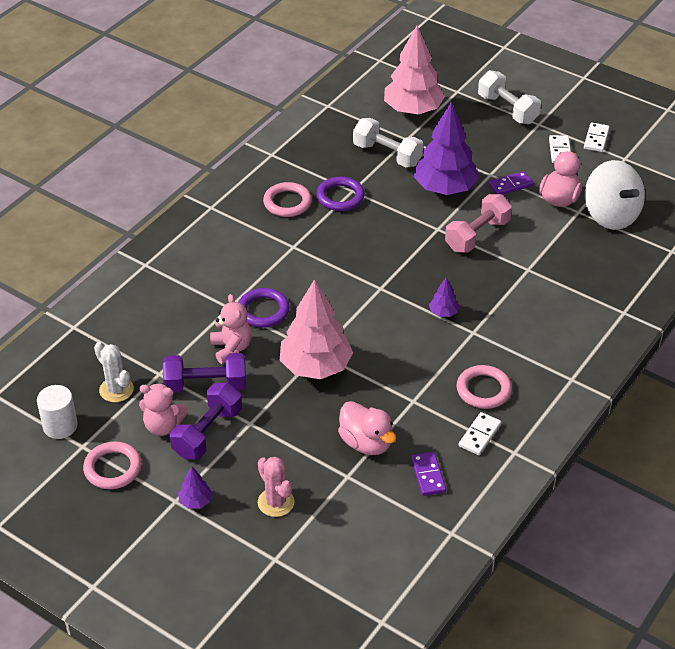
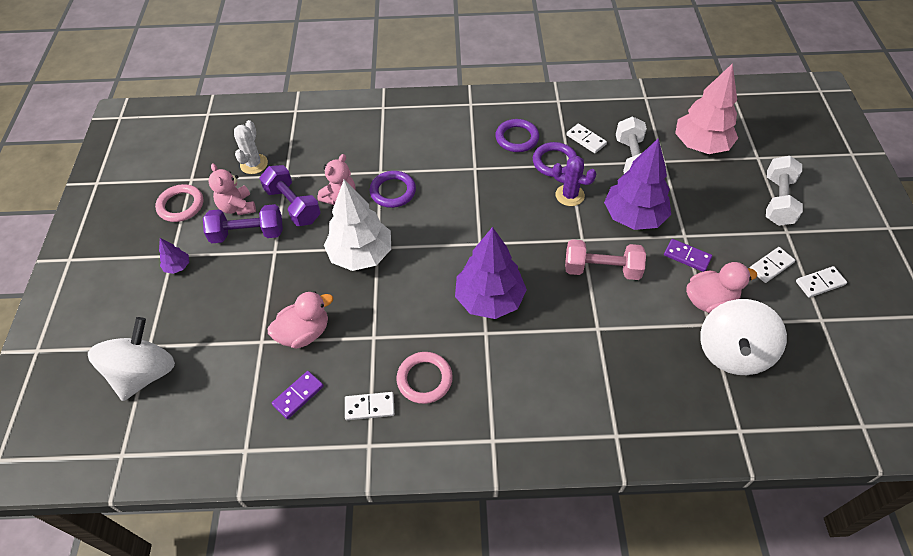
camera: 55 degrees right, 10 degrees up
white cylinder [37,385,78,439] -> none
pink cactus [258,457,294,517] -> none
pink ring [263,182,312,217] -> purple ring [495,119,539,152]
pink tree [280,279,353,379] -> white tree [324,180,391,271]
pink duck [338,401,396,455] -> pink duck turned 135 degrees counterclockwise [268,291,333,349]
purple tree [429,277,459,317] -> purple tree [455,227,527,319], size x2.33
none -> white spinning top [88,317,175,401]
none -> purple cactus [553,156,596,206]
none -> white domino [566,124,607,153]

